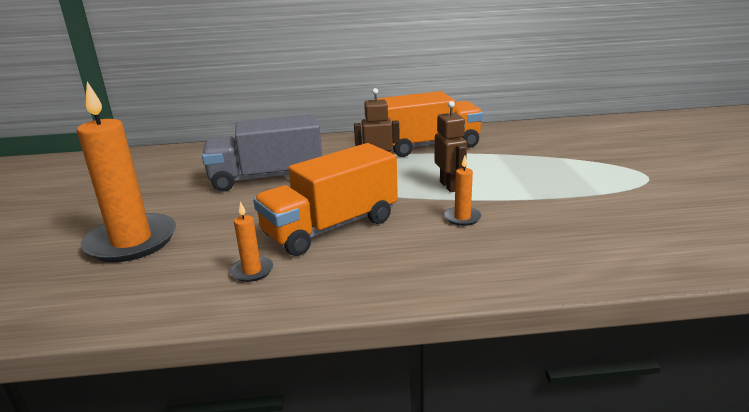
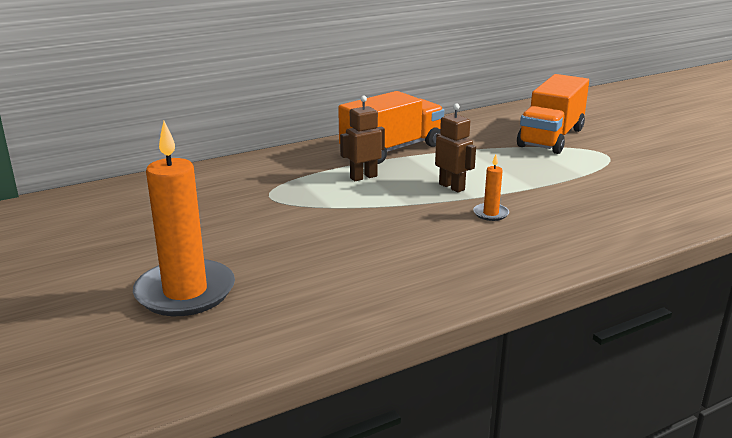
camera: 25 degrees left, 0 degrees up
grey truck [202,114,322,192] -> none
orange candle [230,201,273,282] -> none
orange truck [253,143,398,256] -> orange truck moved to [517,74,589,154]

